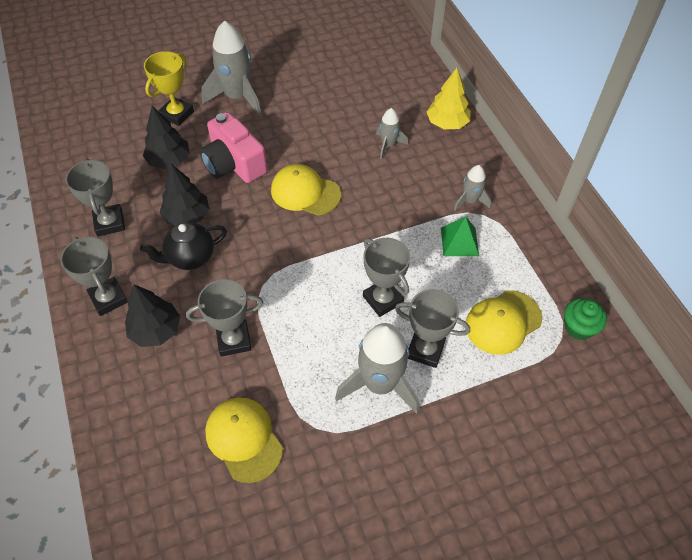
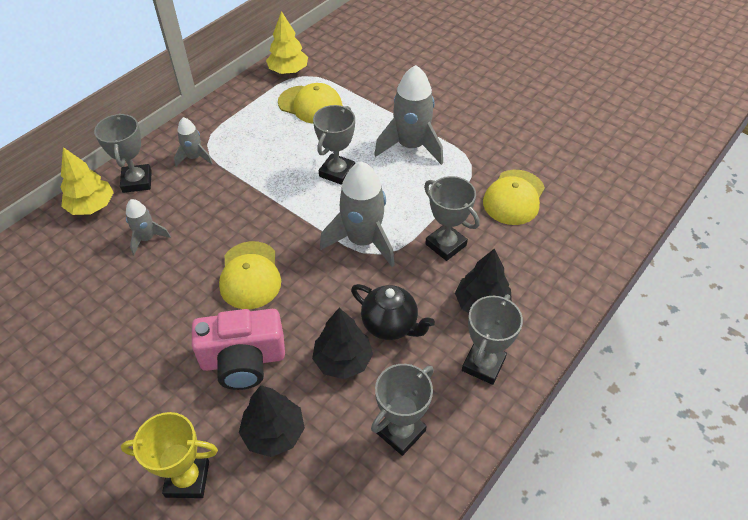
camera: 120 degrees left, 5 degrees down
pink camera [200,112,268,183] -> pink camera turned 60 degrees clockwise [192,309,285,390]
grey rocket [201,20,262,116] -> grey rocket moved to [320,162,395,267]
grey trophy [395,289,470,368] -> grey trophy moved to [94,113,152,193]
green pyramid [441,216,479,256] -> none
green cupcake [564,298,607,340] -> yellow tree [266,11,308,74]

